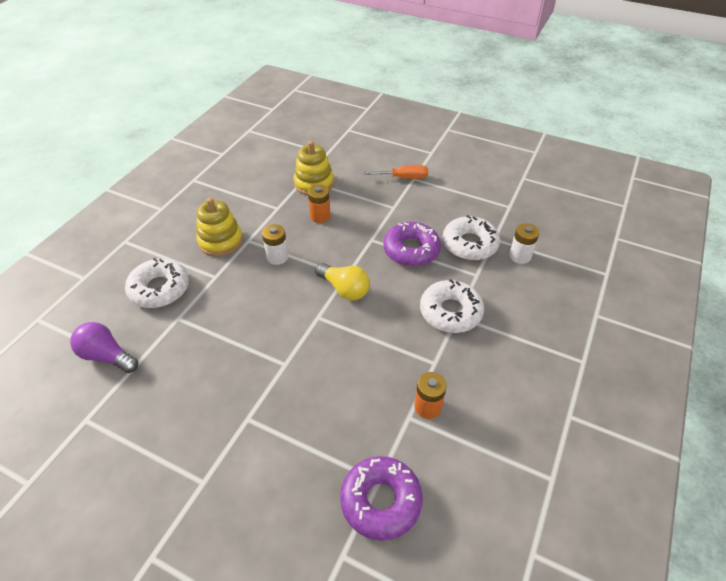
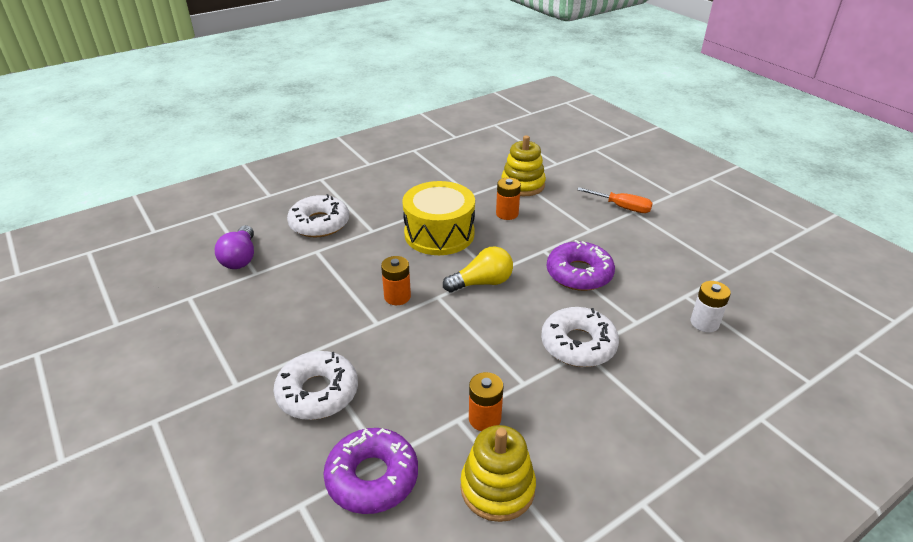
camera: 30 degrees right, 10 degrees down
purple light bulb [70,322,138,373] -> purple light bulb turned 150 degrees counterclockwise [215,225,254,269]
yellow stacking toy [196,198,243,257] -> yellow stacking toy moved to [460,425,536,522]
white battery [262,224,288,265] -> yellow drum [402,181,475,255]
yellow light bulb [315,263,370,301] -> yellow light bulb turned 90 degrees counterclockwise [443,246,513,292]
white donut [442,215,500,260] -> white donut moved to [273,351,358,420]
none -> orange battery [381,256,411,305]

